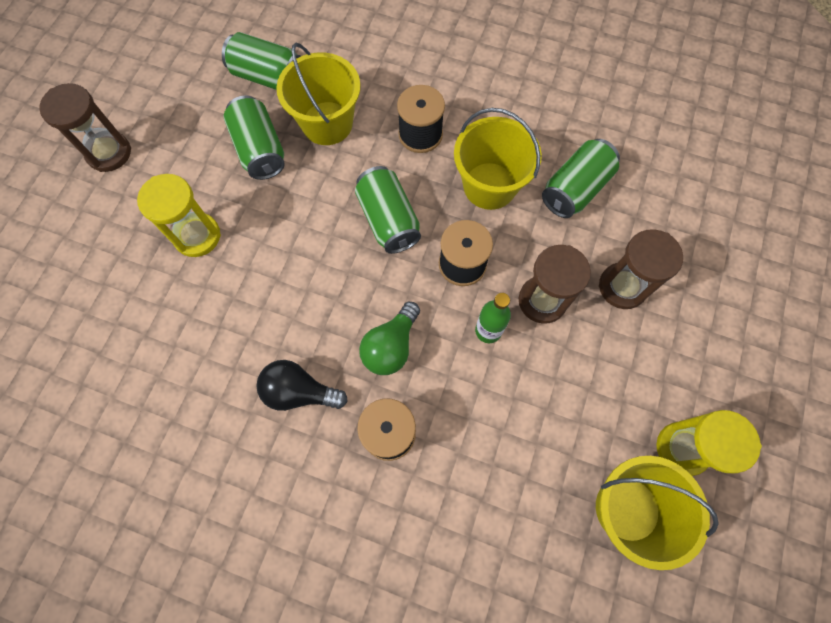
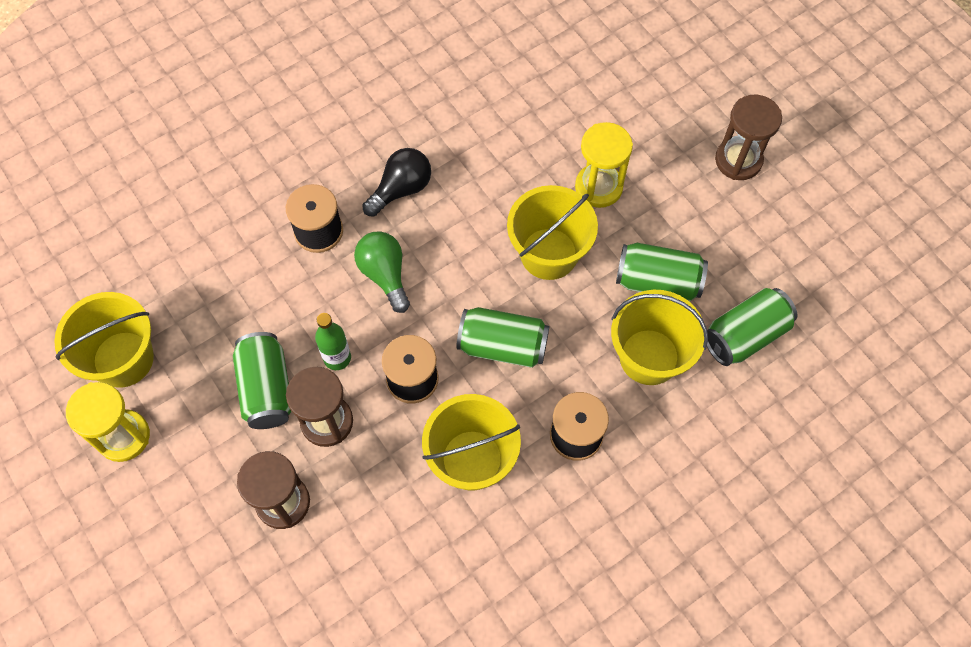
camera: 125 degrees right, 5 degrees down
green can [542,139,620,218] -> green can moved to [233,332,292,429]
none -> yellow bucket [507,185,598,280]

